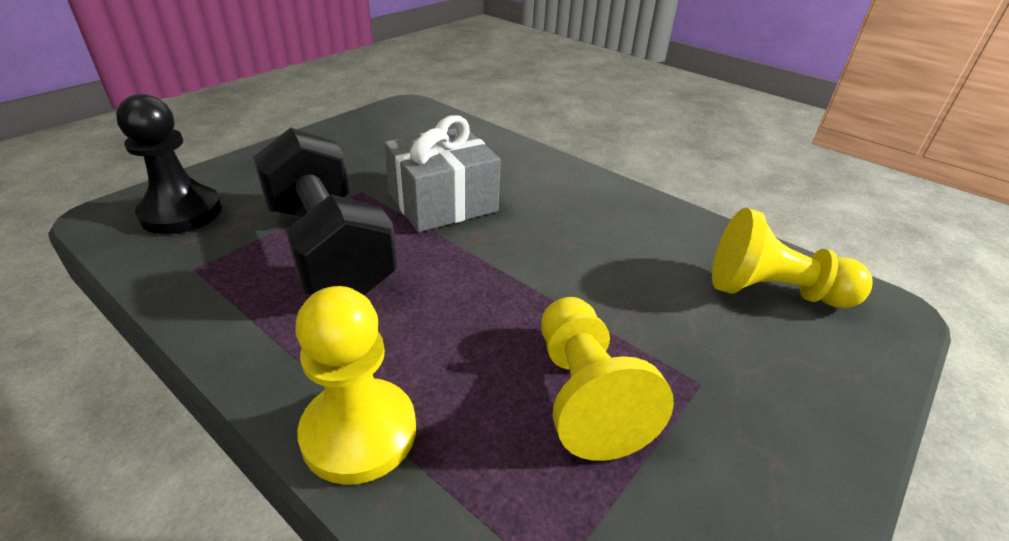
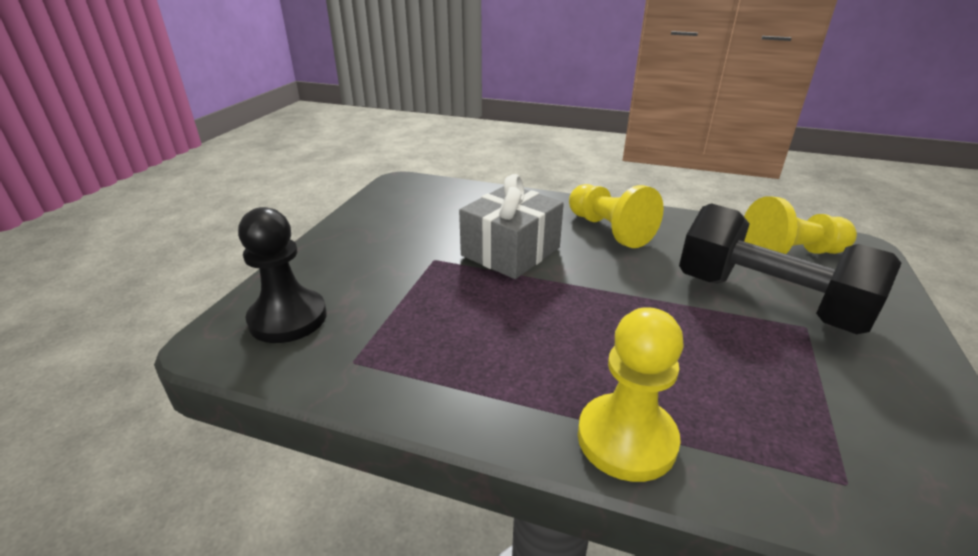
camera: 20 degrees left, 5 degrees down
black dumbbell [253,128,397,295] -> black dumbbell moved to [679,203,901,334]
yellow pawn [541,297,674,461] -> yellow pawn moved to [569,184,664,248]

